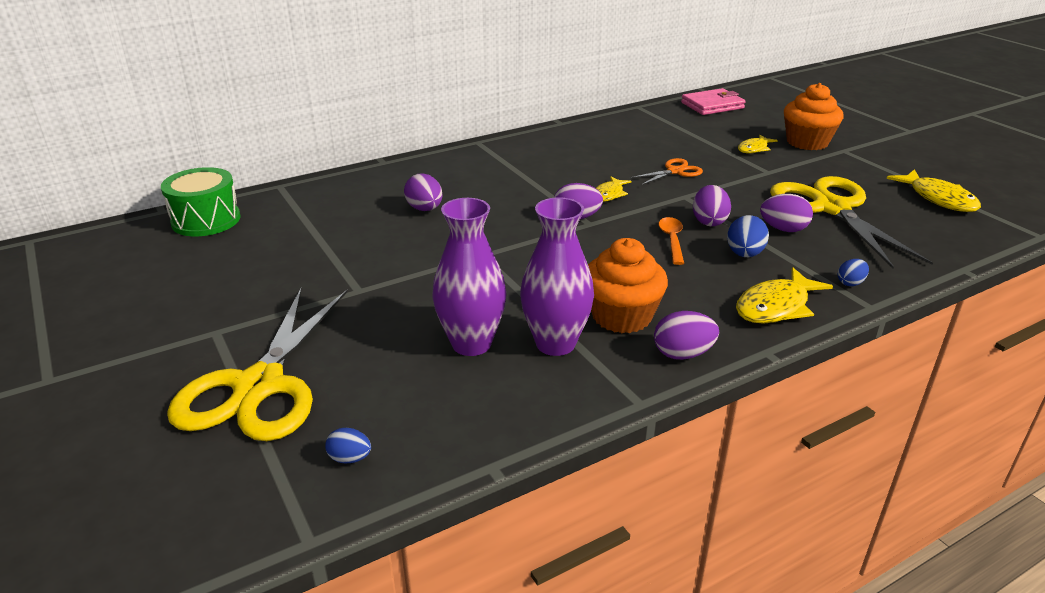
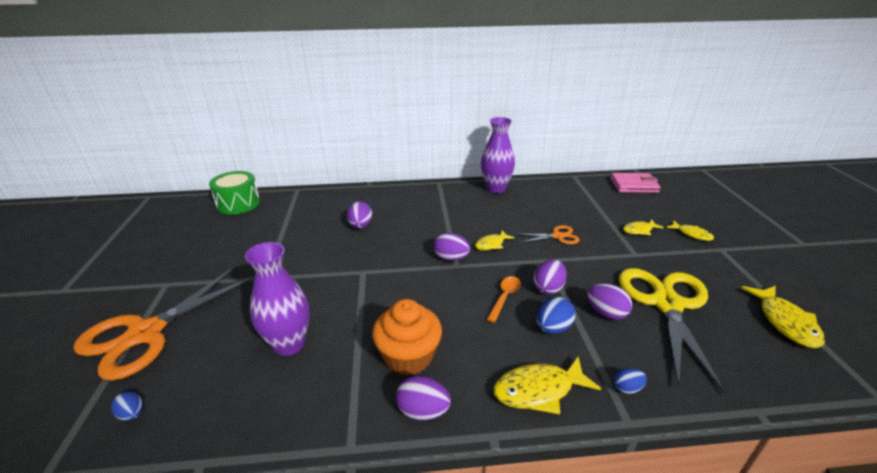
camera: 25 degrees right, 0 degrees up
yellow scissors [167,289,347,441] -> orange scissors [73,266,255,381]
purple vase [520,197,594,356] -> purple vase moved to [481,117,515,193]
orange cupcake [784,83,844,150] -> yellow fish [667,220,714,241]

